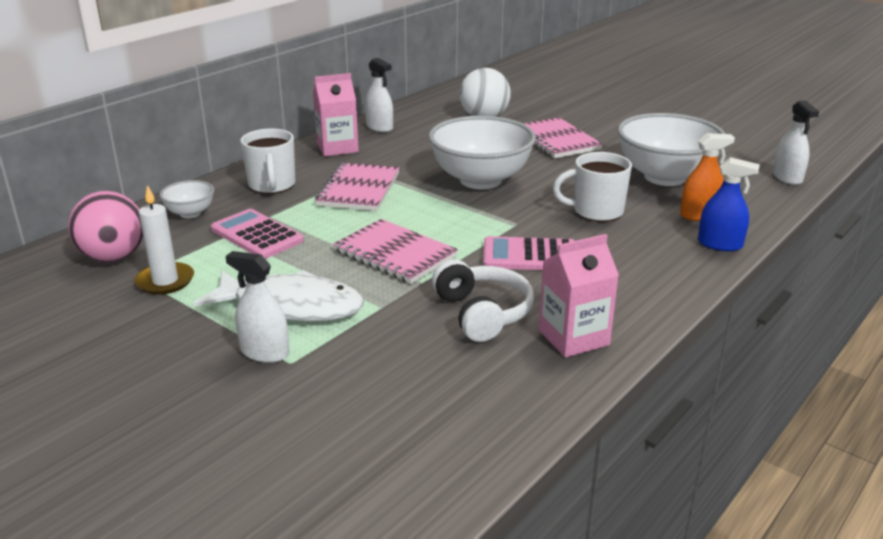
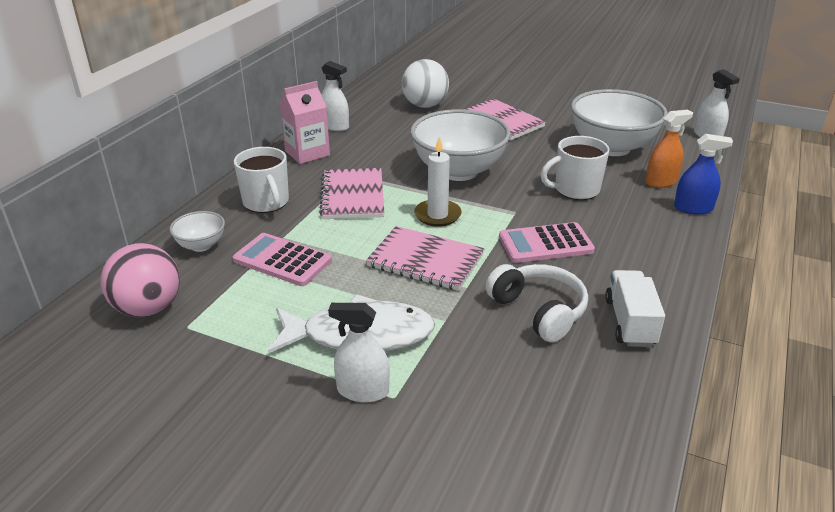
camera: 15 degrees left, 5 degrees up
white candle [135,185,194,295] -> white candle moved to [414,137,462,227]
pink carton [539,234,619,357] -> white truck [605,270,665,347]

